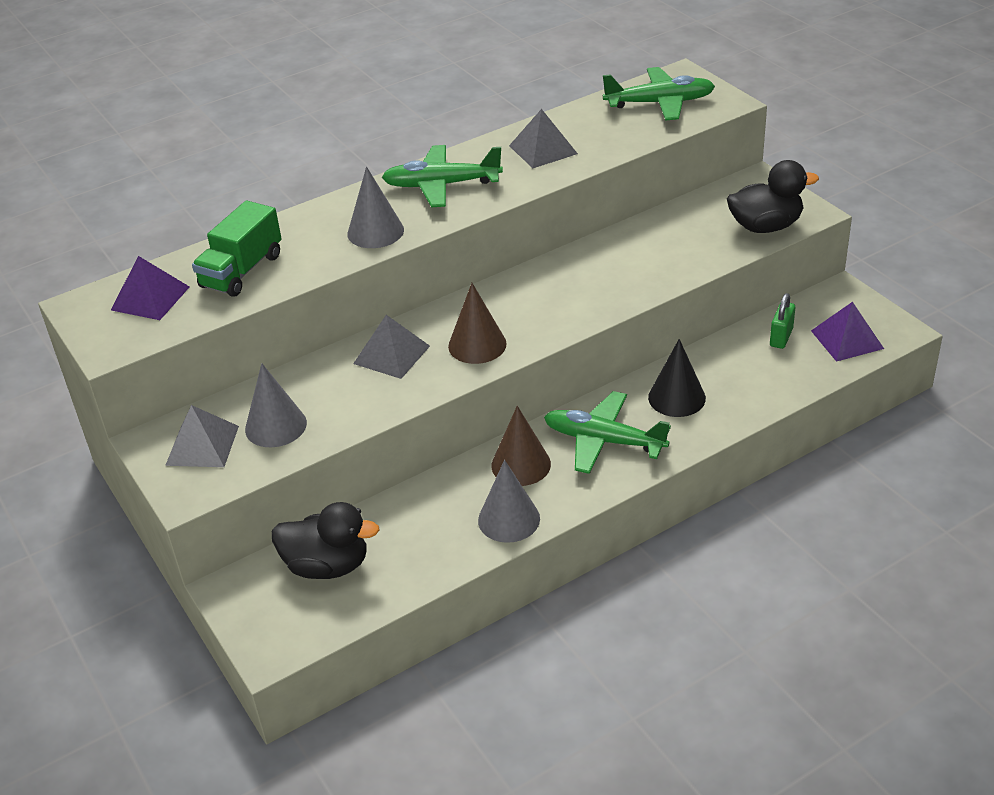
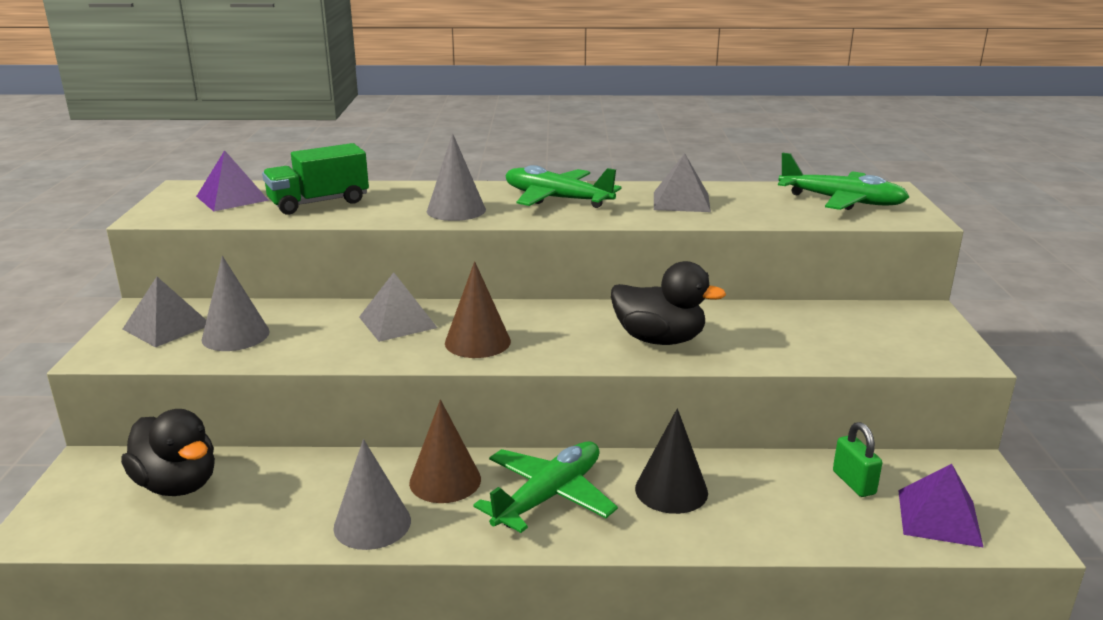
camera: 30 degrees right, 15 degrees down
green plane [544,391,671,474] -> green plane turned 75 degrees clockwise [473,441,618,533]
black duck [727,160,819,233] -> black duck moved to [611,261,726,345]
green padlock [770,293,795,349] -> green padlock turned 75 degrees counterclockwise [833,422,882,497]

